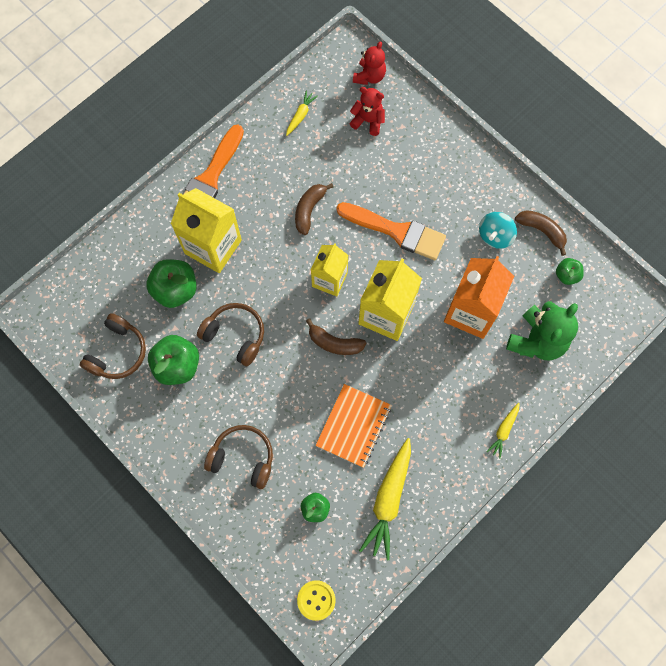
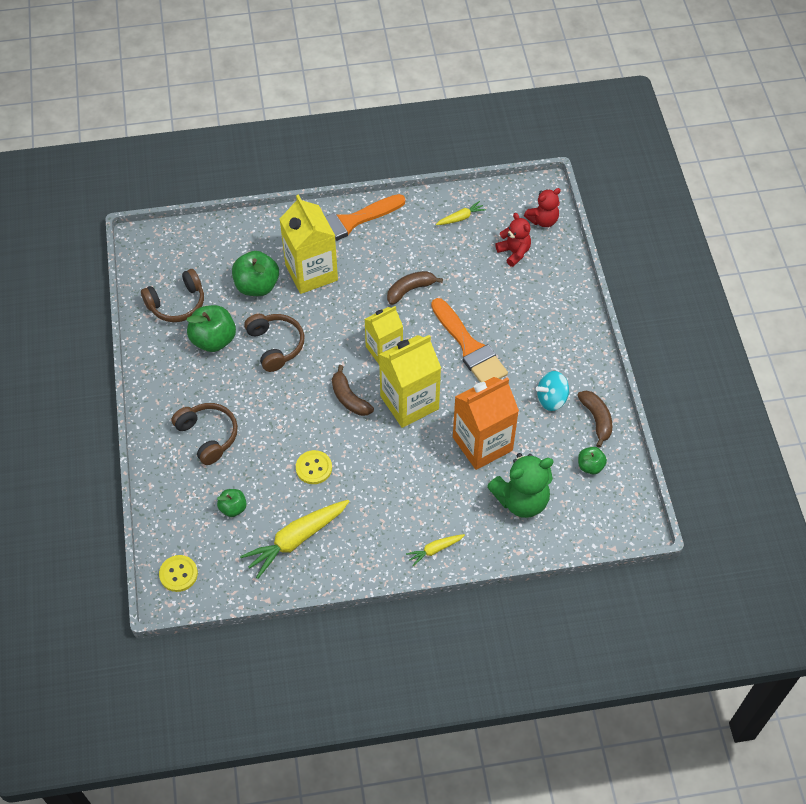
camera: 35 degrees right, 15 degrees down
orange notebook [315,384,392,468] -> yellow button [296,450,332,484]

